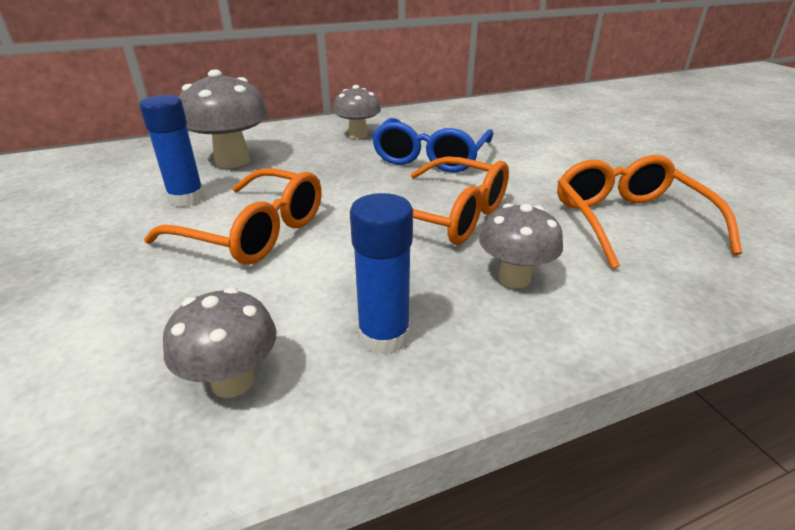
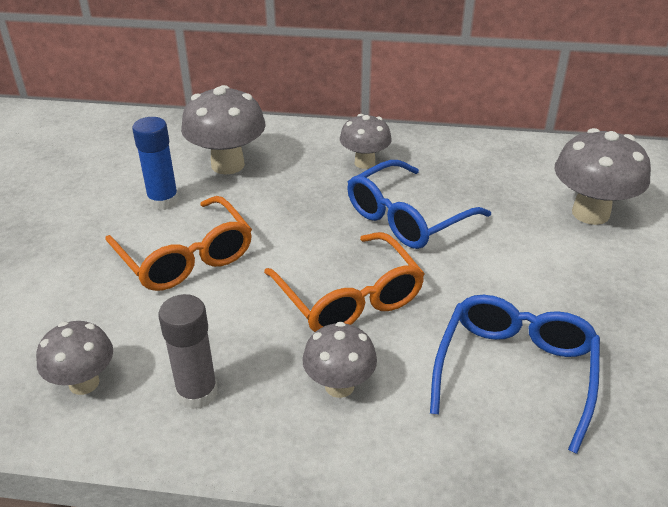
camera: 30 degrees right, 5 degrees up
blue glue stick [350,193,413,355] -> grey glue stick [158,294,218,410]
orange glasses [557,155,742,269] -> blue glasses [430,295,600,454]
none -> grey mushroom [555,128,651,225]

